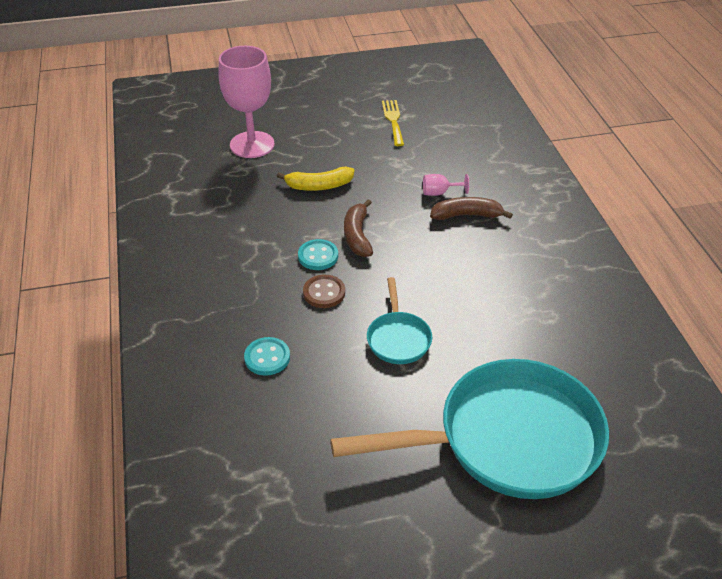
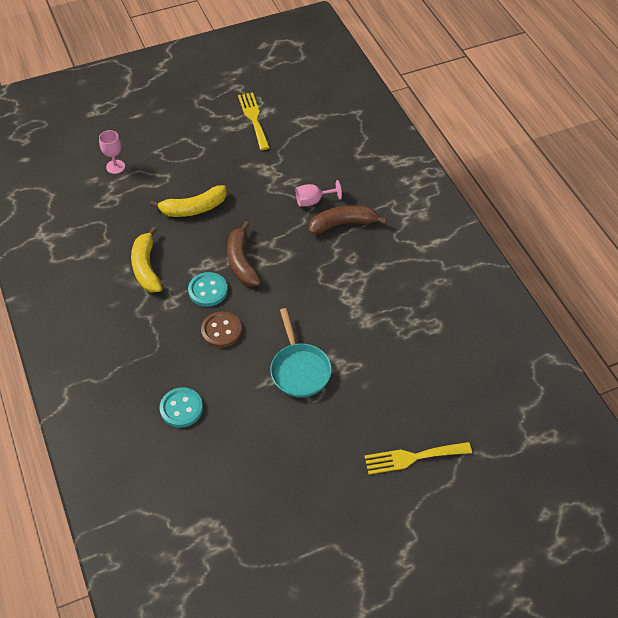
camera: 10 degrees left, 10 degrees up
pink goblet [219,46,275,158] -> pink goblet [99,130,125,174], size x0.42
turquoise pan [330,359,609,499] -> yellow fork [364,442,472,474]
none -> yellow banana [131,227,162,293]

